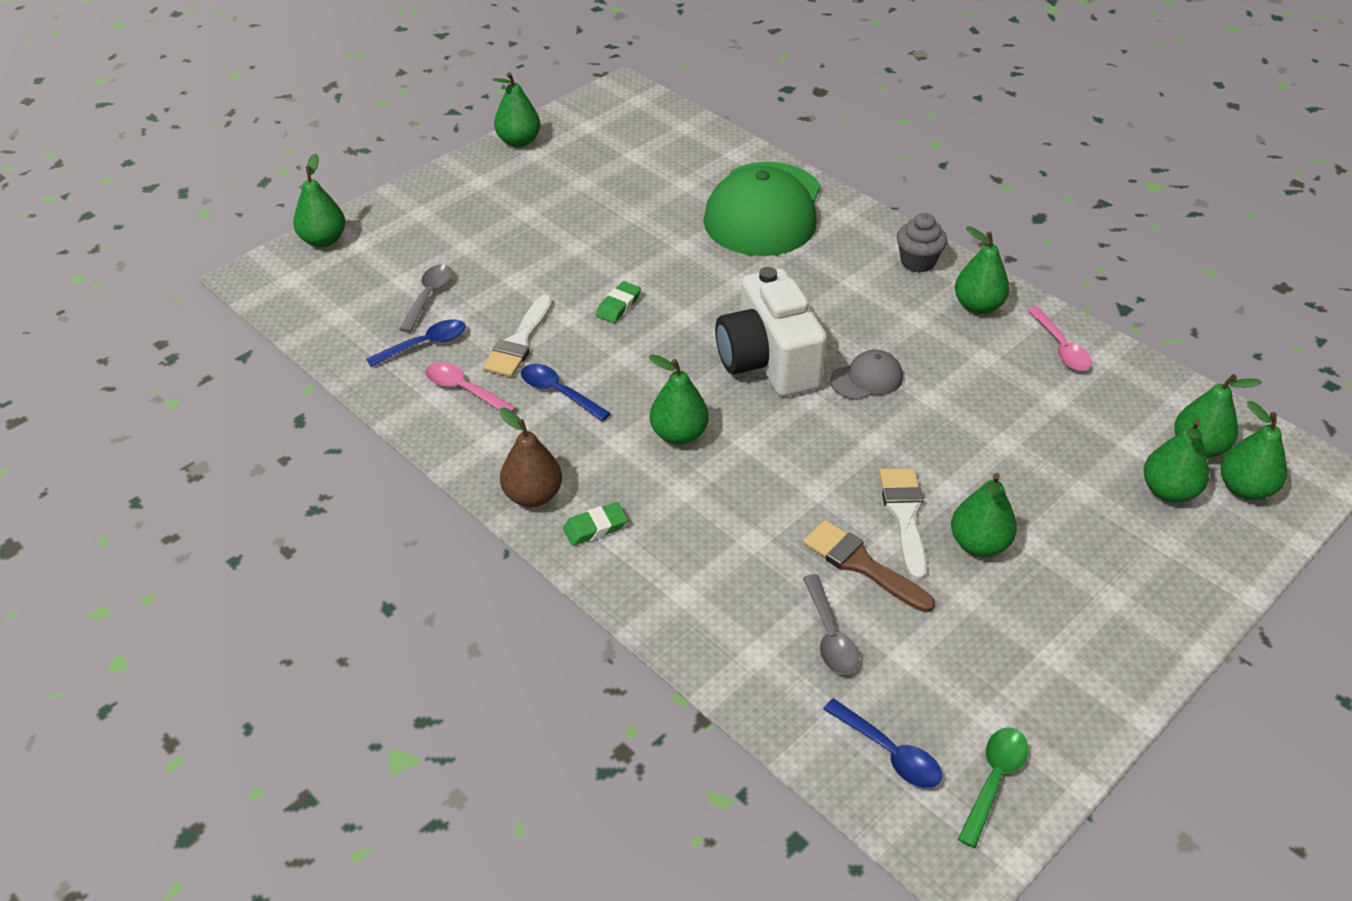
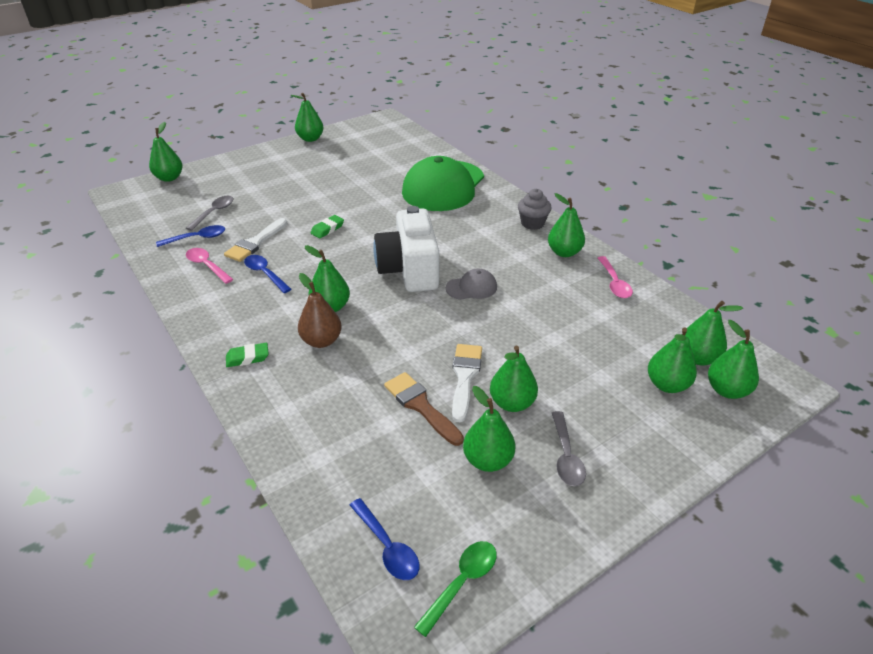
camera: 10 degrees right, 5 degrees down
brown pear [500,408,562,507] -> brown pear moved to [298,273,342,348]
grey spoon [803,574,859,675] -> grey spoon moved to [552,411,586,486]
none -> green pear [463,386,515,472]

